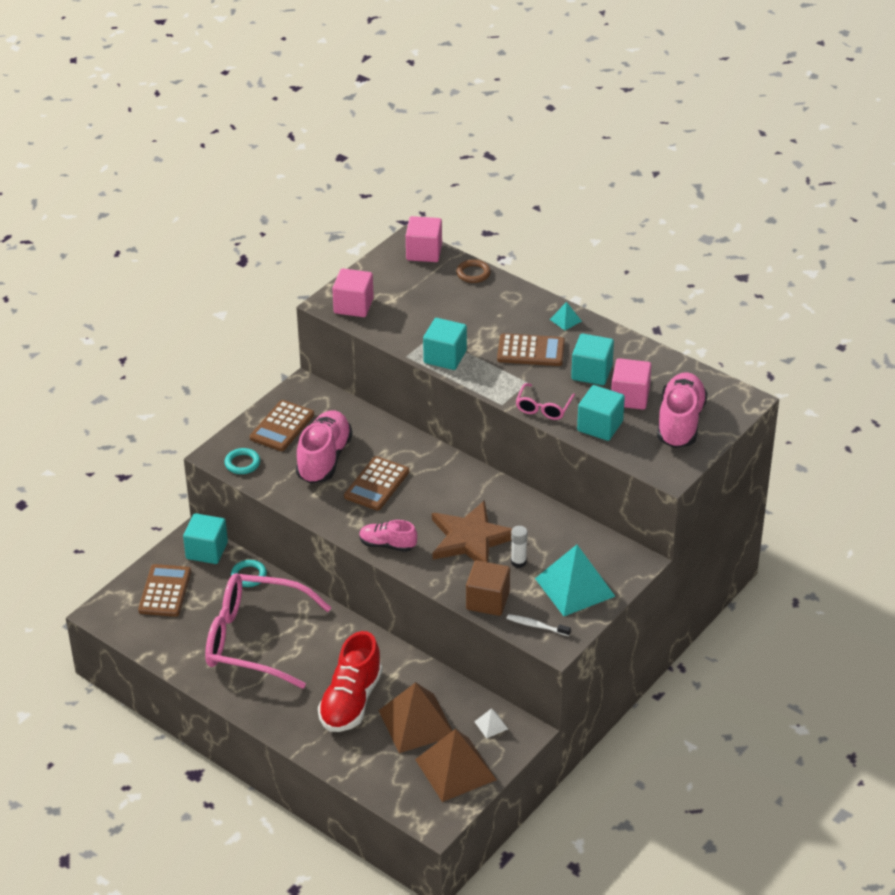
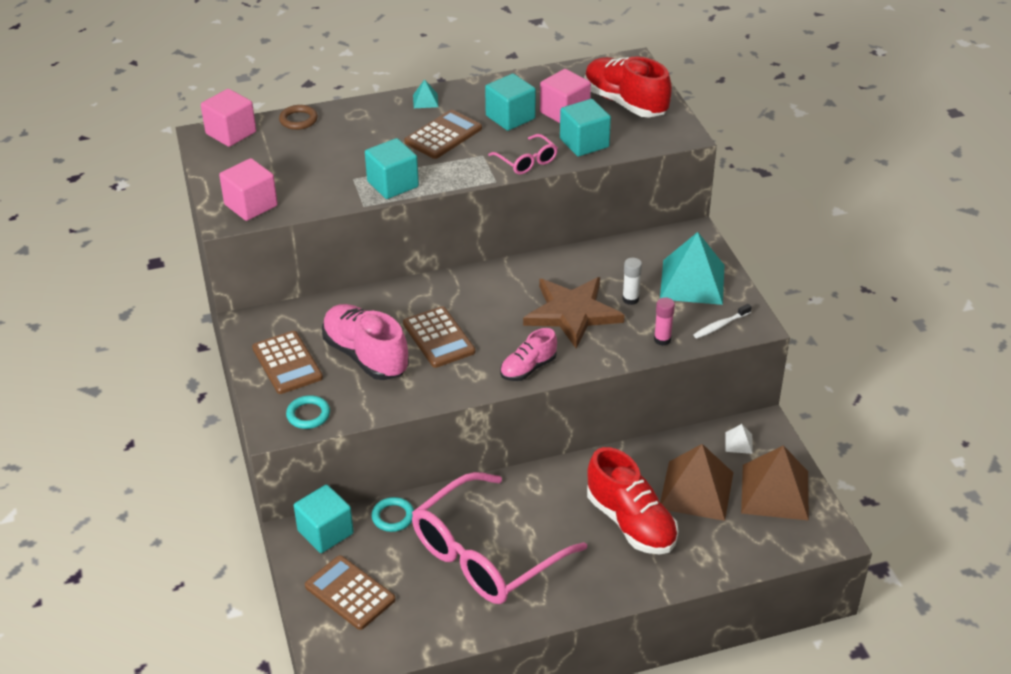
camera: 55 degrees left, 0 degrees up
brown cube [466,560,510,616] -> pink glue stick [654,297,675,346]
pink shoe [657,373,708,448] -> red shoe [584,56,672,117]

